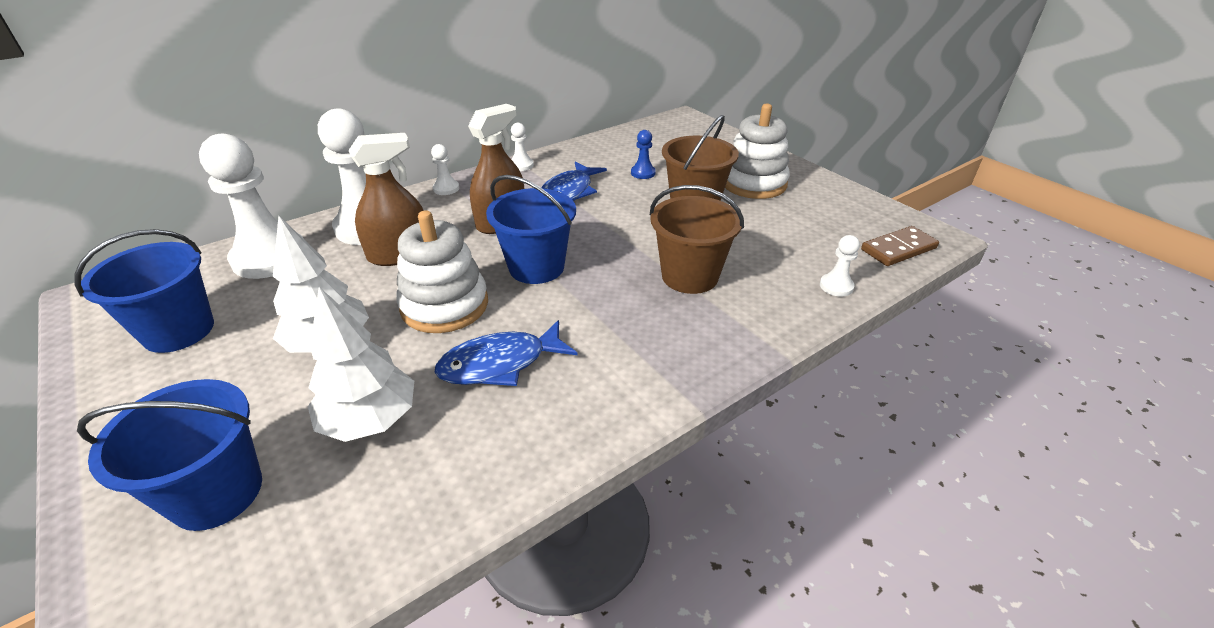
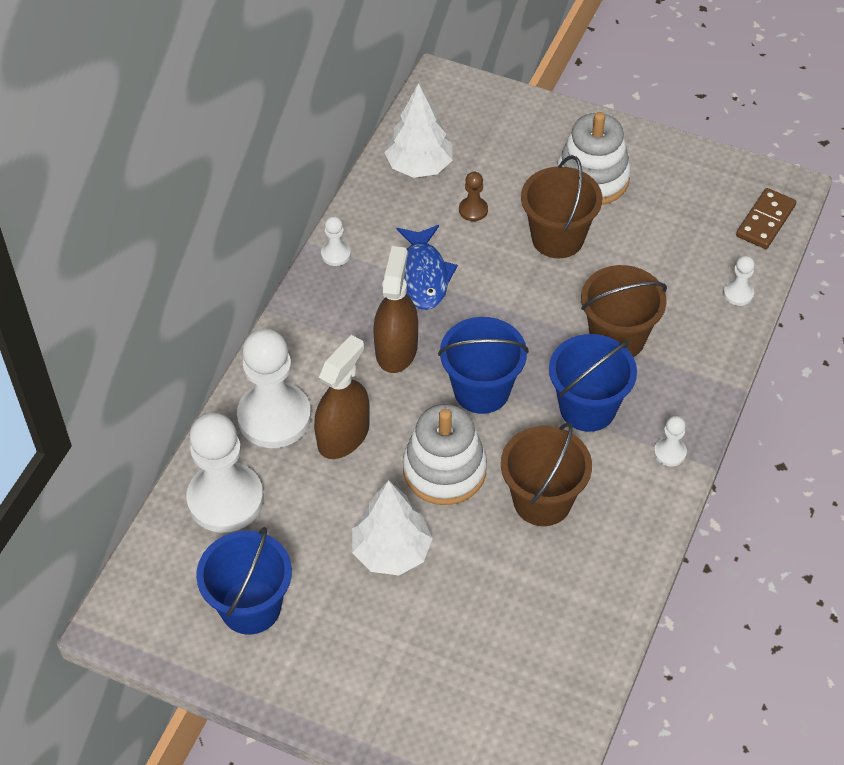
camera: 30 degrees left, 15 degrees up
blue bucket [77,379,262,531] -> blue bucket moved to [549,334,637,432]
white tree [308,287,414,442] -> white tree moved to [384,83,453,178]
white pawn [431,144,459,195] -> white pawn moved to [654,416,687,466]
blue fish [434,320,578,386] -> brown bucket [501,422,592,526]
blue pawn [631,130,656,179] -> brown pawn [459,172,488,221]

